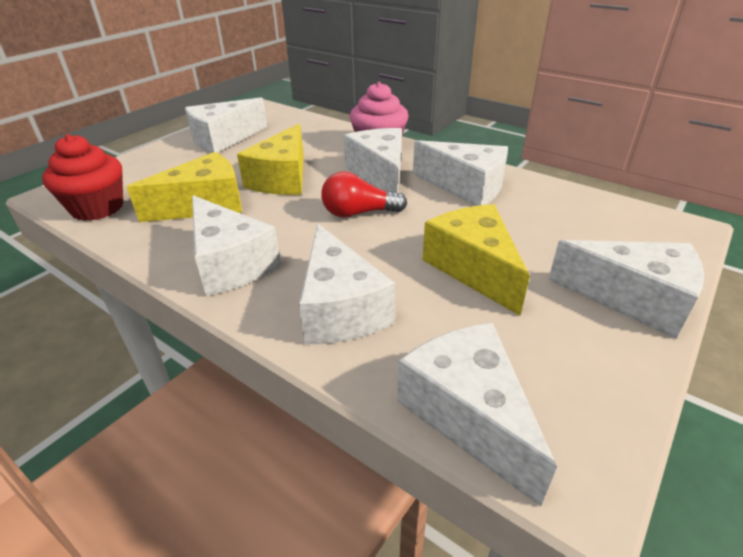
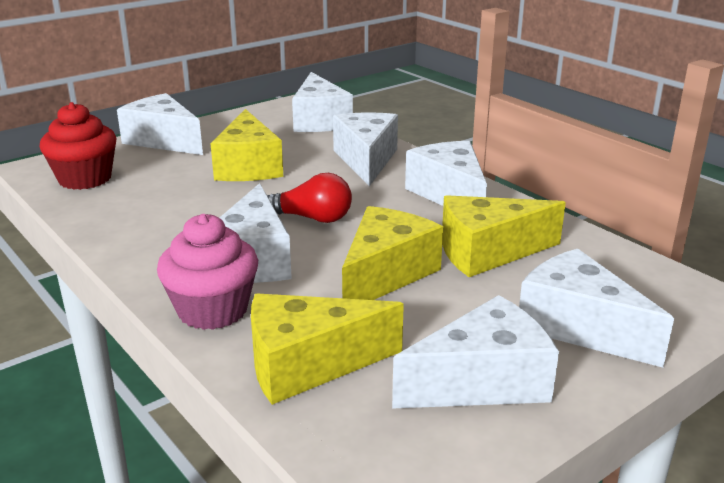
camera: 165 degrees left, 10 degrees down
red cupcake [42,134,123,221] -> red cupcake moved to [40,102,117,190]
white cheese [413,140,508,206] -> white cheese moved to [519,249,674,368]
none -> yellow cheese [251,293,404,405]

